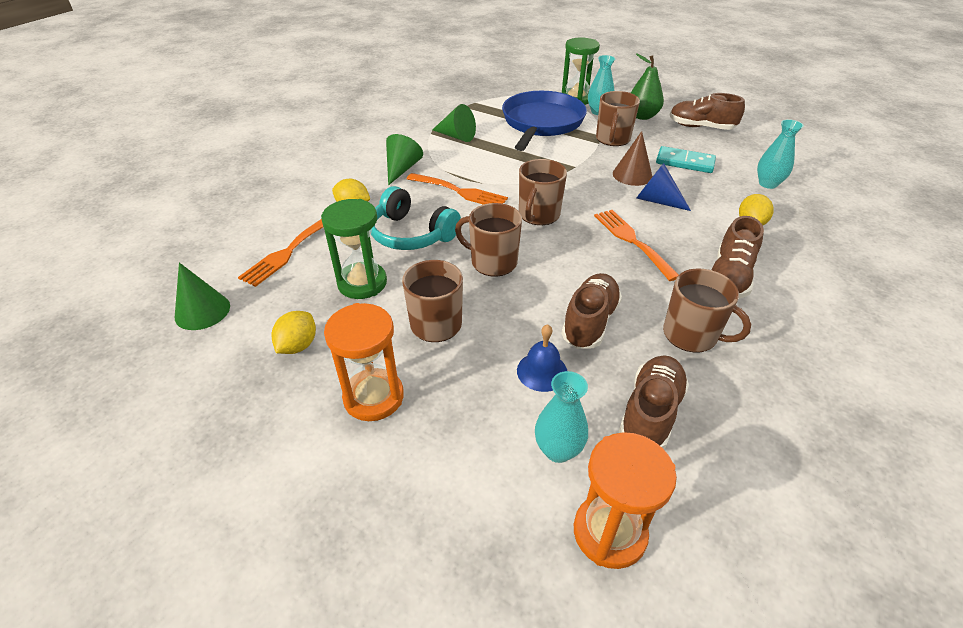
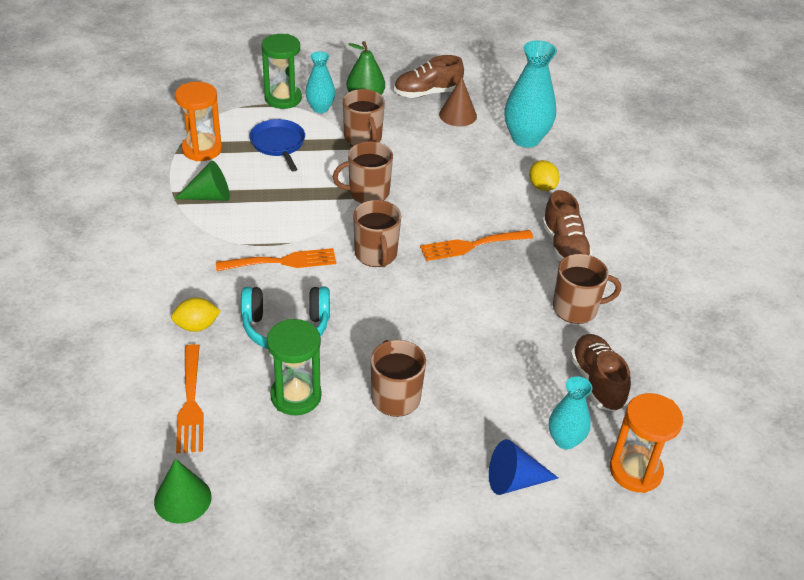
camera: 40 degrees left, 0 degrees up
yellow lemon [272,311,316,354] -> none
orange hourglass [324,303,404,421] -> orange hourglass moved to [175,82,222,161]
green cone [386,134,423,185] -> none
brown mug [455,203,522,277] -> brown mug moved to [333,141,393,203]
blue pan [502,91,587,151] -> blue pan [249,119,305,172], size x0.57
blue bell [517,324,567,392] -> none
brown shoe [561,273,622,349] -> none
orange fork [594,210,679,281] -> orange fork turned 45 degrees counterclockwise [420,230,533,261]
brown cone [613,131,652,186] -> brown cone moved to [439,77,477,126]
blue cone [636,163,691,211] -> blue cone moved to [489,439,558,495]
turquoise domino [656,146,716,173] -> none
turquoise vase [757,119,804,189] -> turquoise vase [505,40,557,148], size x1.68

